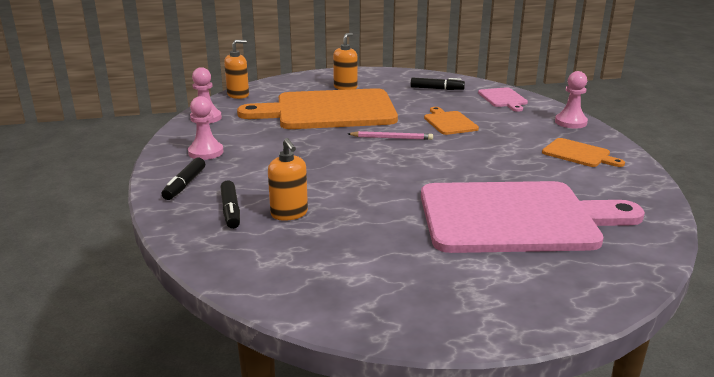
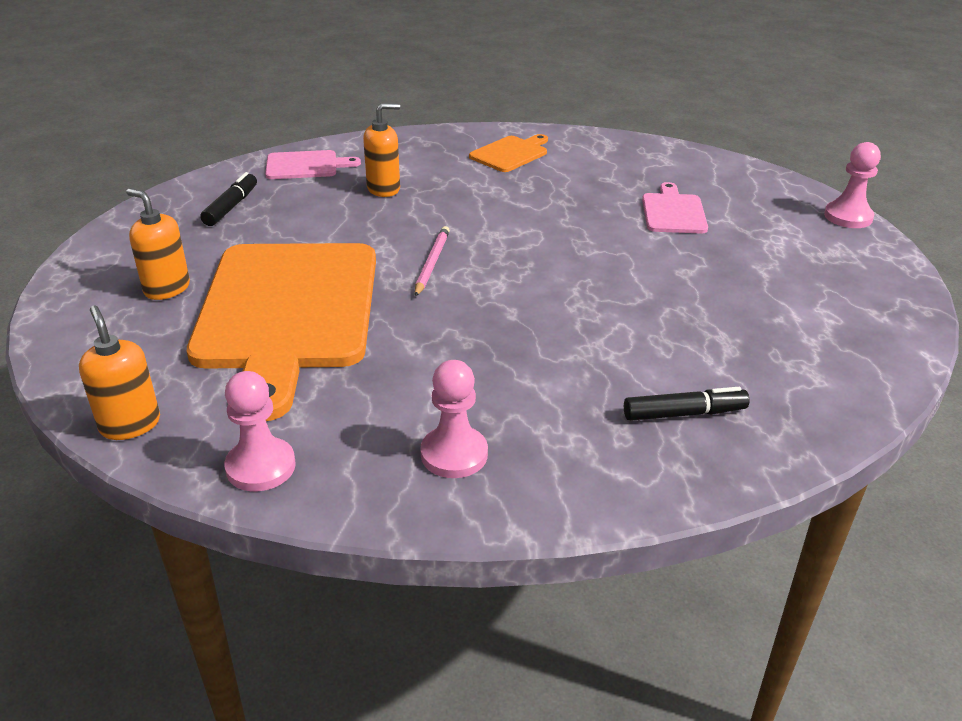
camera: 85 degrees left, 10 degrees up
black marker [161,157,205,200] -> none
orange soap dispenser [268,138,308,221] -> orange soap dispenser moved to [363,103,400,197]
pink cutting board [421,181,645,253] -> pink cutting board [642,182,708,234], size x0.43
orange cutting board [424,107,479,135] -> none
pink pawn [555,71,588,128] -> pink pawn moved to [824,142,881,228]

